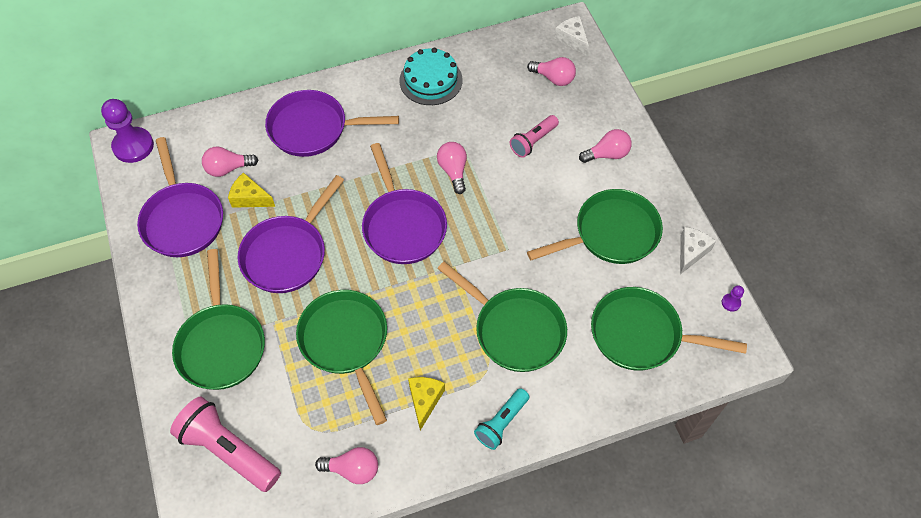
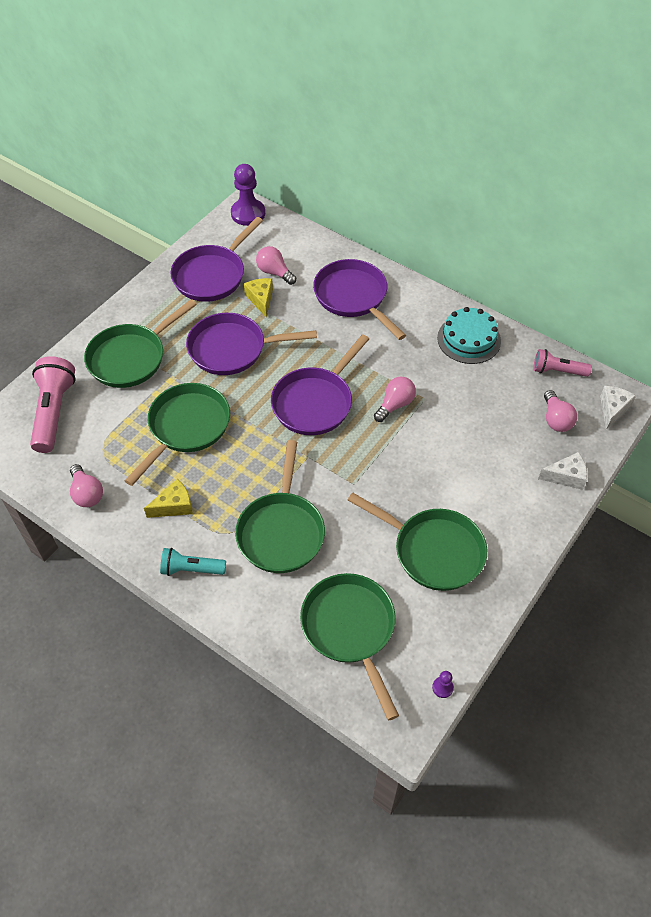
camera: 55 degrees right, 5 degrees down
pink flashlight [510,115,559,158] -> pink flashlight moved to [533,349,592,377]
pink light bulb [579,129,632,163] -> none
white cheese [680,227,716,274] -> white cheese moved to [538,452,587,490]

